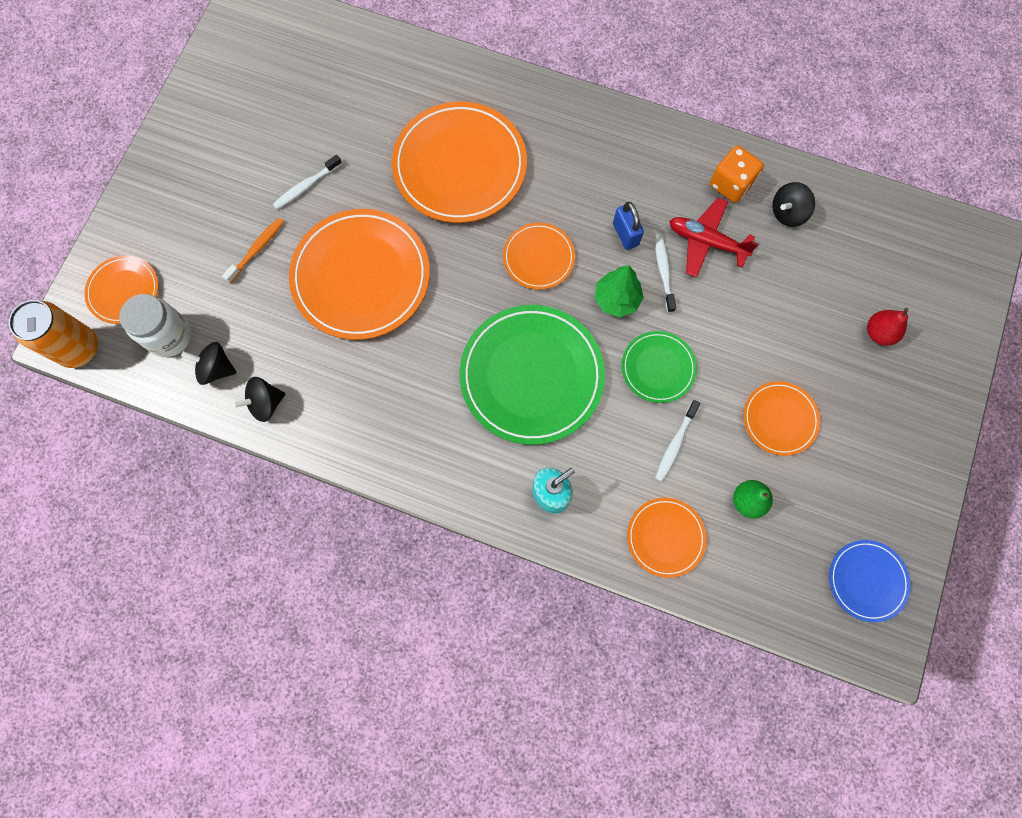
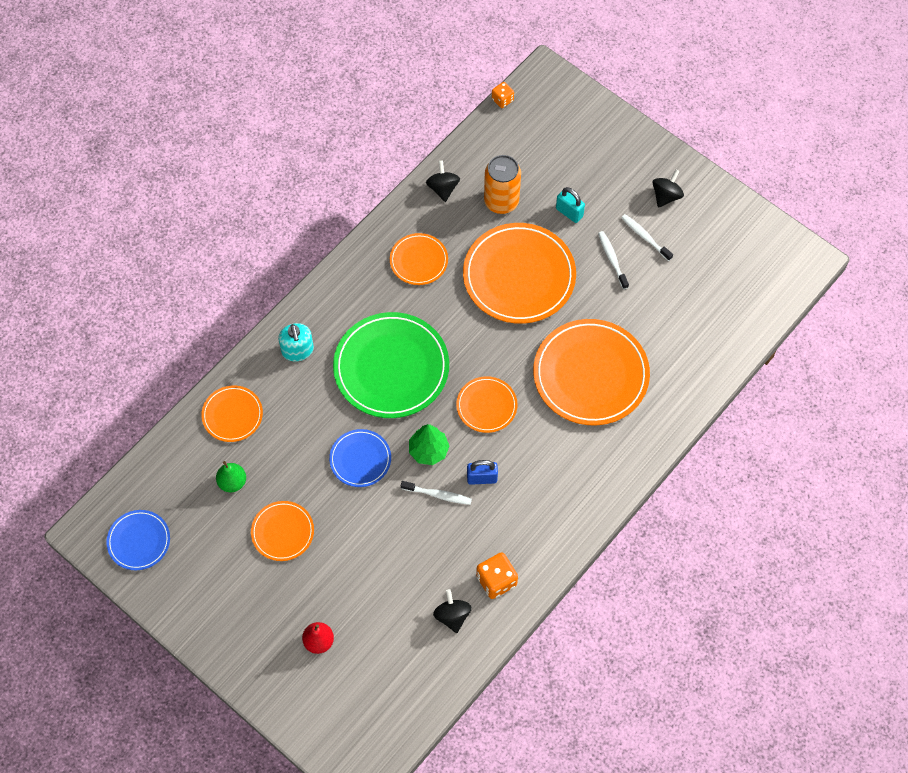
camera: 110 degrees right, 10 degrees down
orange can [9,300,98,368] -> orange can moved to [484,155,521,214]
orange plate [84,255,159,324] -> orange plate moved to [390,233,448,285]
white jar [119,294,191,357] -> none
black spinning top [181,342,237,385] -> black spinning top moved to [653,170,684,208]
orange toothbrush [222,218,284,283] -> turquoise padlock [556,187,585,223]
green plate [622,331,697,403] -> blue plate [329,429,391,487]
white toothbrush [655,400,700,482] -> white toothbrush moved to [621,214,673,261]
red plane [669,198,759,278] -> none
none -> orange dice [492,82,514,108]

